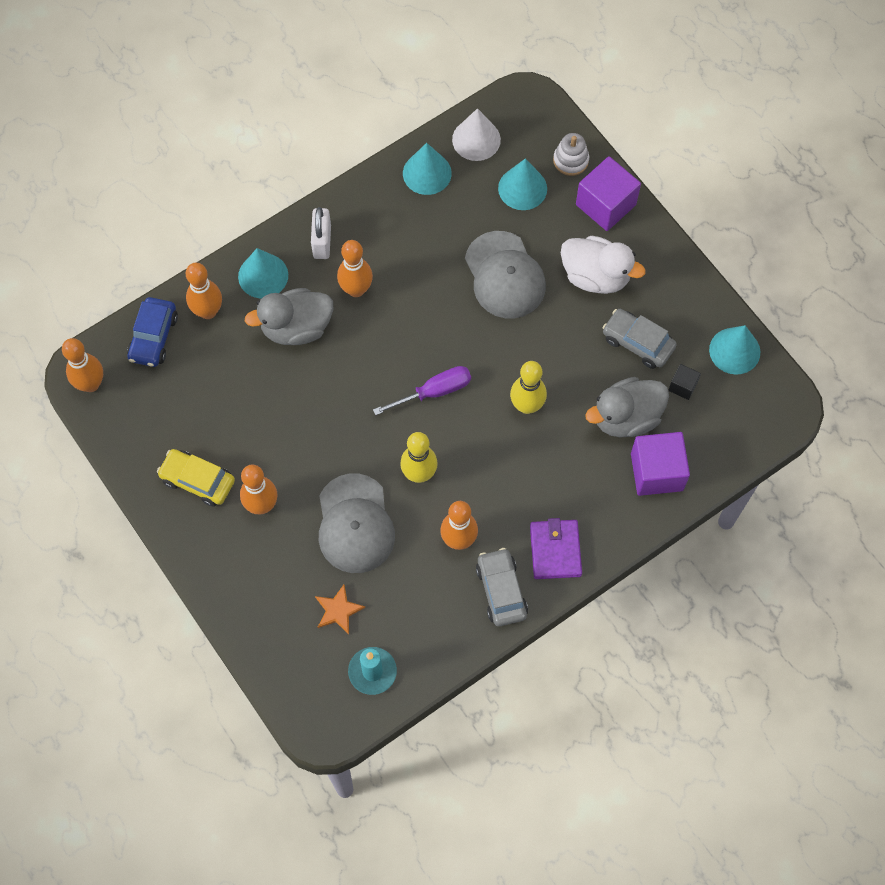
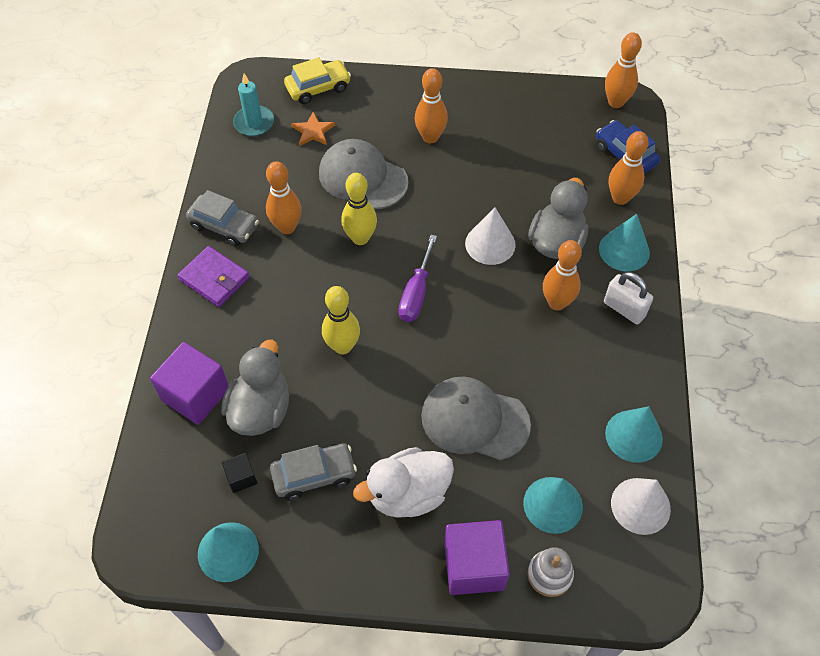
camera: 130 degrees right, 10 degrees down
yellow car [157,449,235,507] -> yellow car moved to [284,57,351,104]
none -> white cone [465,207,516,265]

